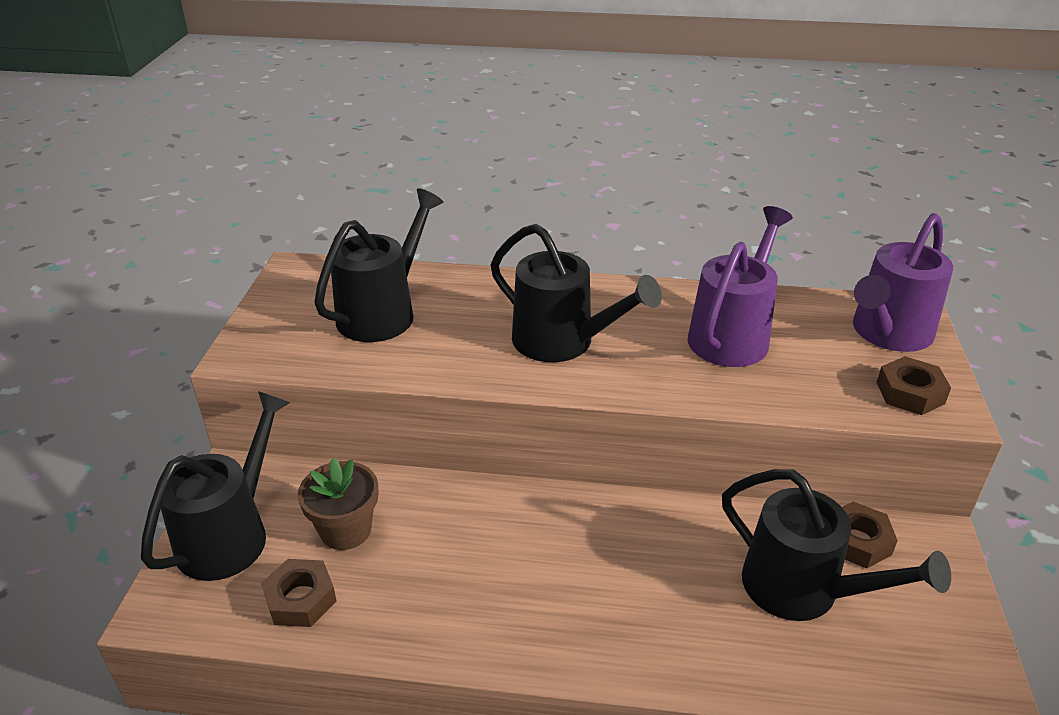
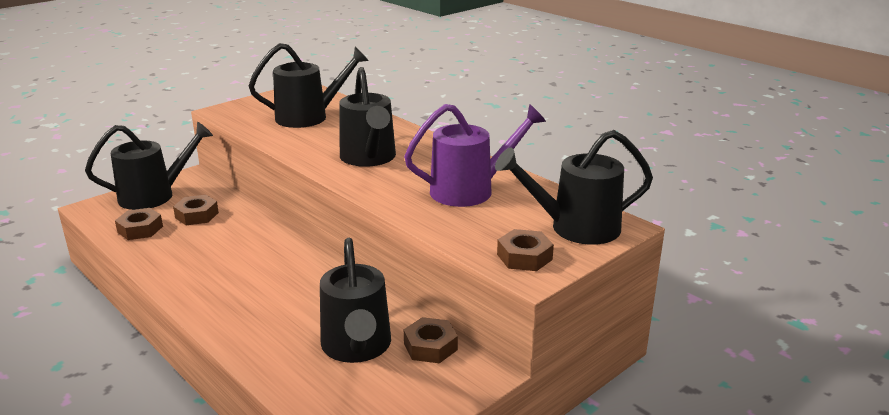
camera: 40 degrees right, 10 degrees down
brown flower pot [298,458,379,550] -> brown nut [173,195,219,225]
purple watering can [853,213,953,352] -> black watering can [495,130,653,245]

